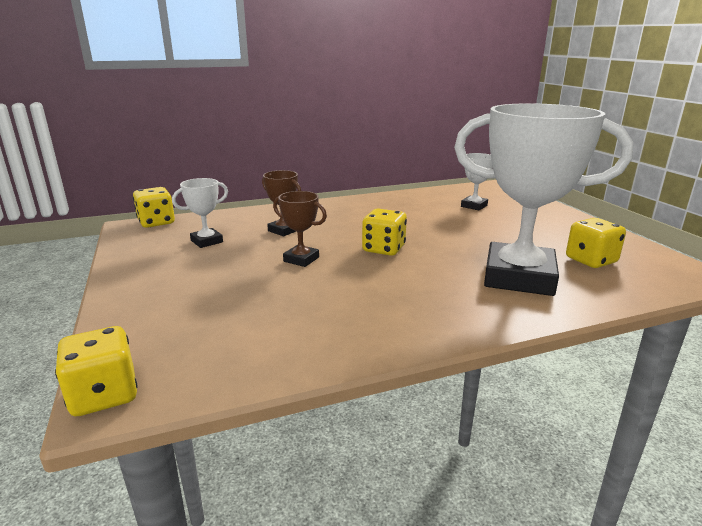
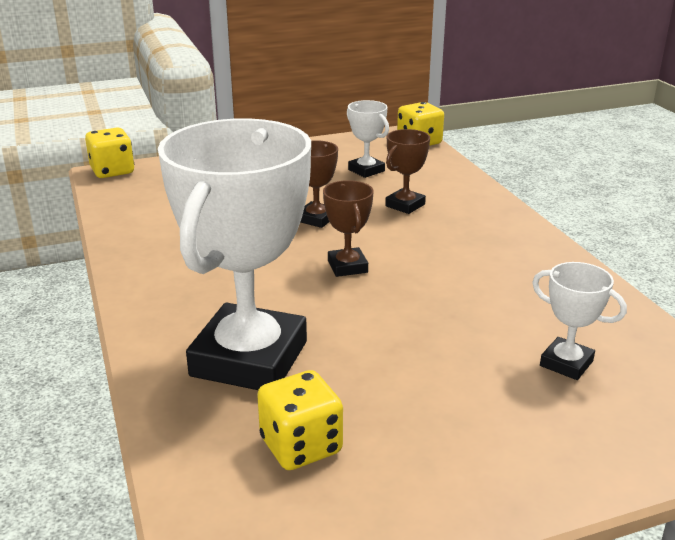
camera: 90 degrees right, 5 degrees up
yellow dice [362,209,407,256] -> brown trophy [323,180,374,277]

